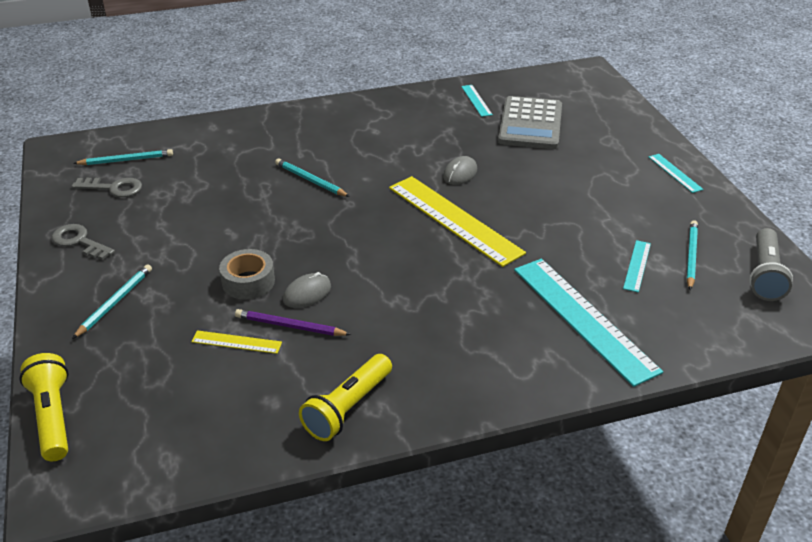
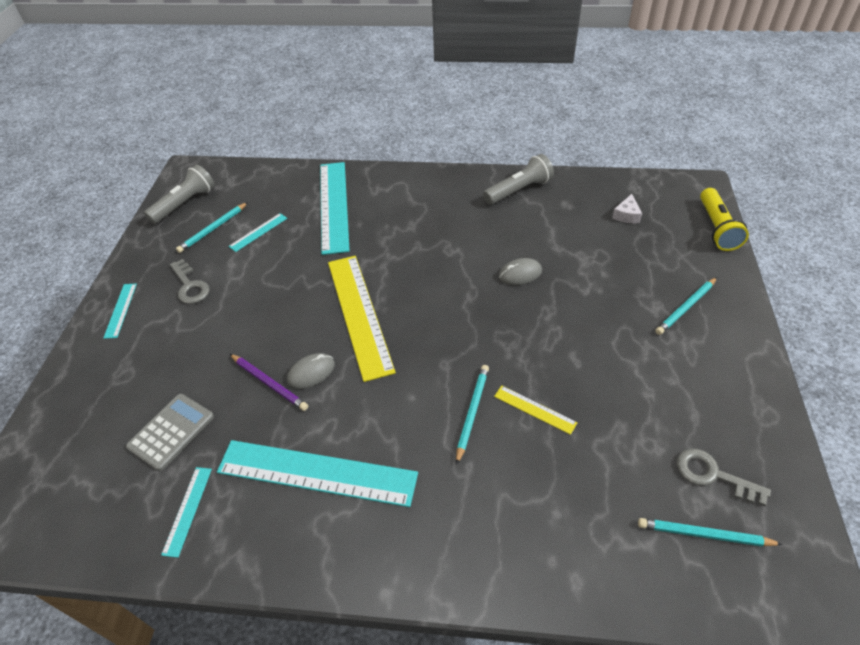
camera: 155 degrees left, 10 degrees up
grey key [52,224,115,260] -> grey key moved to [170,259,210,304]
yellow ruler [191,330,282,354] -> yellow ruler moved to [494,386,578,435]
grey tape [219,249,275,299] -> none
purple pencil [235,309,351,336] -> purple pencil moved to [230,354,308,411]
turquoise pencil [275,158,350,197] -> turquoise pencil turned 135 degrees counterclockwise [456,365,489,465]
yellow flashlight [299,354,392,441] -> grey flashlight [483,154,554,205]
grey calculator [498,96,562,149] -> grey calculator [126,394,214,471], size x0.66
none -> turquoise ruler [217,440,418,507]
none -> white cheese [612,194,642,223]

